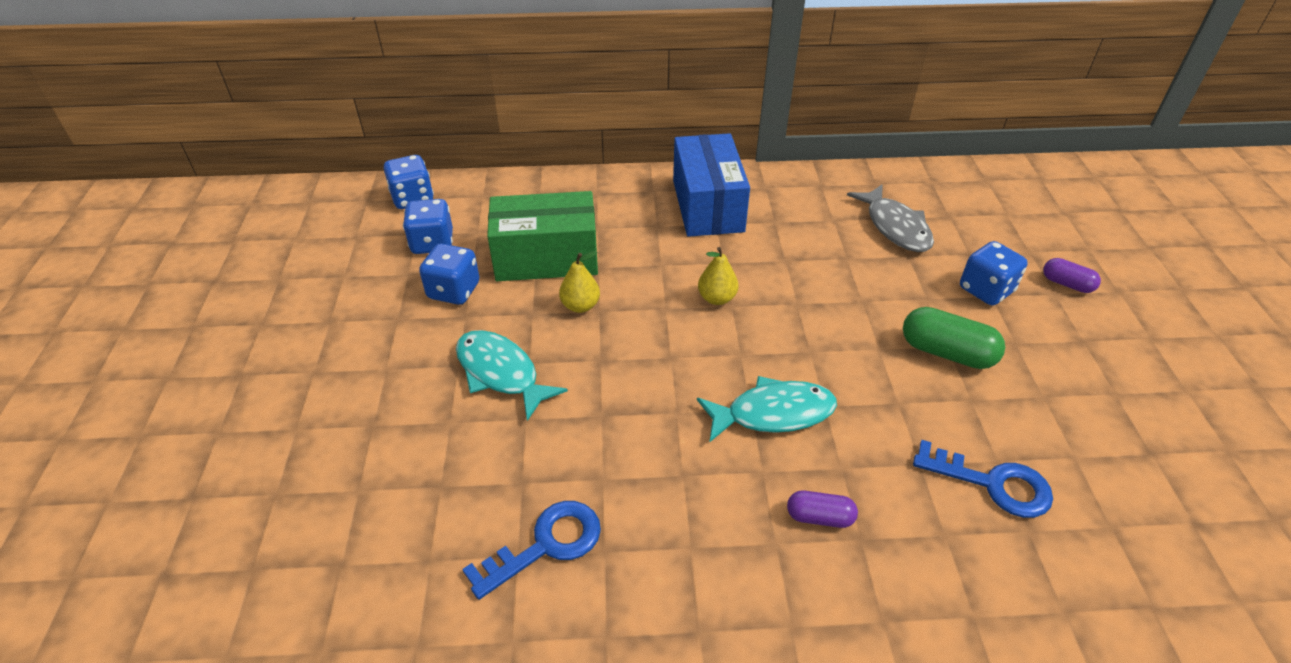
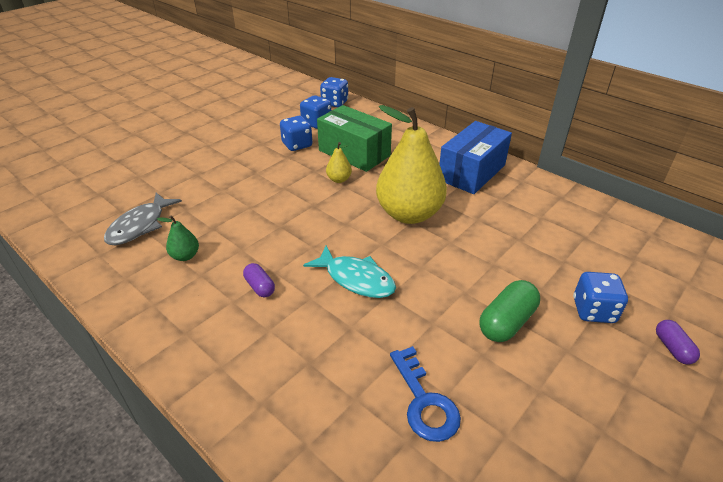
camera: 45 degrees right, 5 degrees down
turquoise fish [456,330,568,421] -> none
blue key [462,501,601,600] -> green pear [157,215,199,261]
yellow pear [698,247,739,305] -> yellow pear [376,105,447,224], size x2.44
purple capsule [787,491,858,528] -> purple capsule moved to [243,263,275,297]
grey fish [847,184,934,252] -> grey fish moved to [104,193,182,245]
green capsule [903,307,1005,369] -> green capsule turned 60 degrees clockwise [479,280,540,342]

